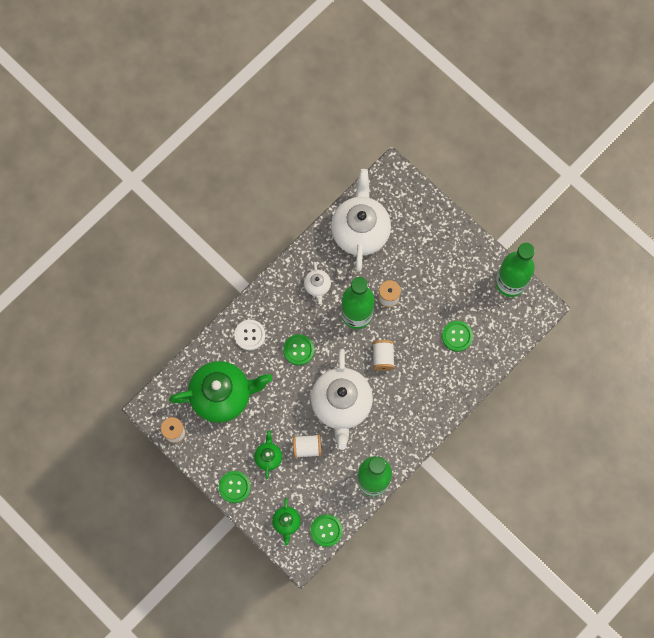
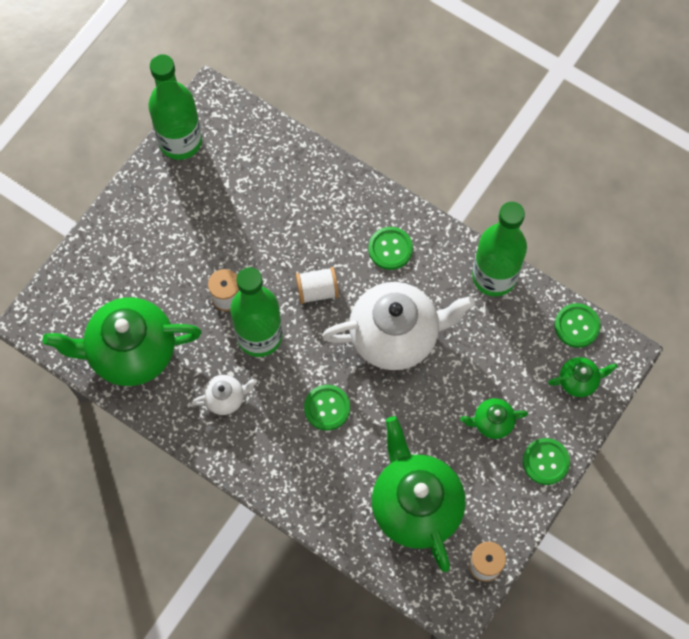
camera: 100 degrees left, 5 degrees down
white button [234,320,265,351] -> none
white spool [293,434,322,458] -> none
white teapot [331,169,391,272] -> green teapot [43,297,201,386]
green button [442,321,473,352] -> green button moved to [368,227,413,270]

